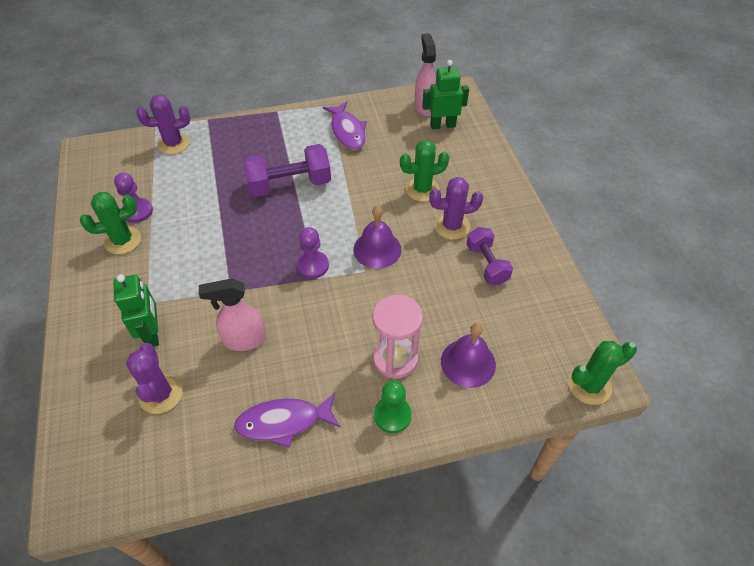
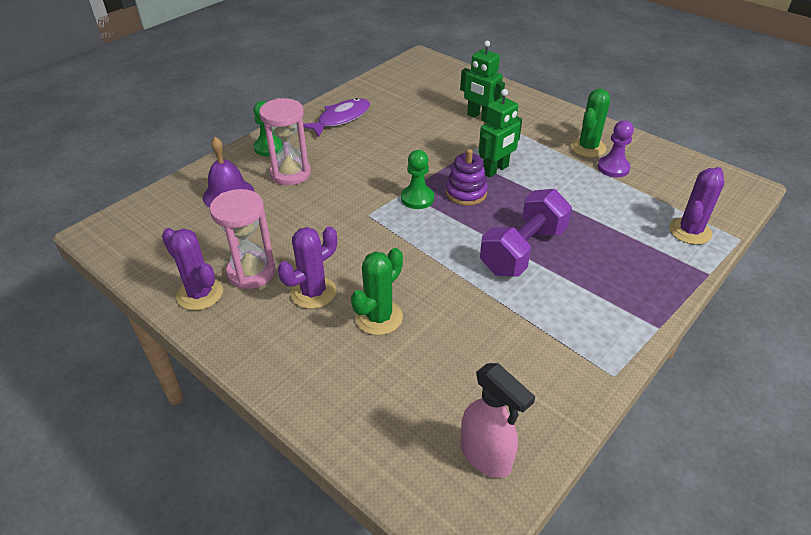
camera: 145 degrees right, 10 degrees down
purple cactus [126,343,183,414] -> purple cactus moved to [162,228,223,310]
pink spray bottle [199,278,266,351] -> none
purple pawn [297,227,329,279] -> green pawn [401,150,434,209]
purple fish [323,102,367,150] -> none
purple bell [353,205,401,269] -> none
green robot [422,60,469,129] -> green robot moved to [478,89,522,178]
purple dumbbell [466,227,513,285] -> pink hourglass [210,189,276,289]
green cactus [568,341,637,405] -> none
none -> purple stacking toy [446,149,488,206]

